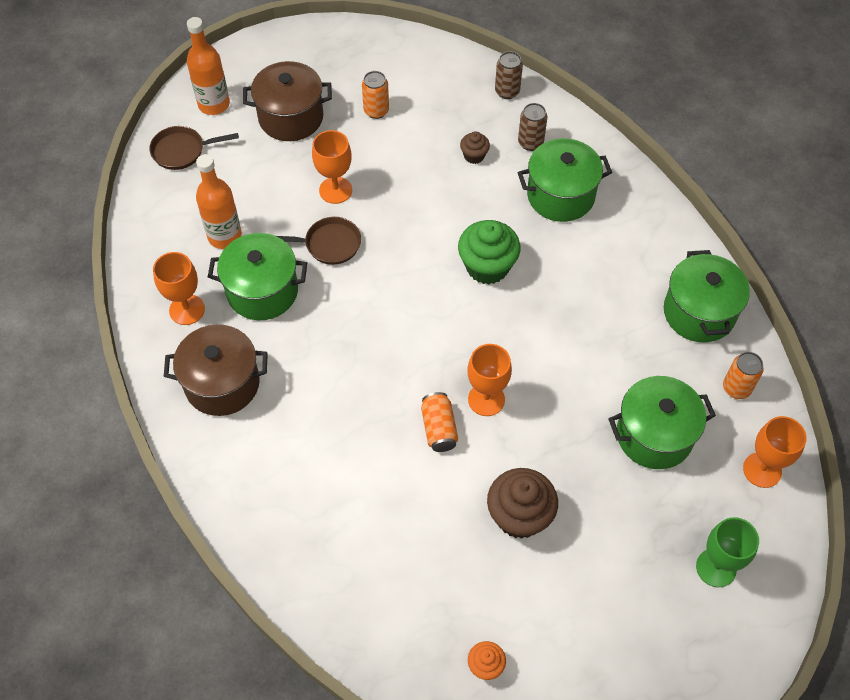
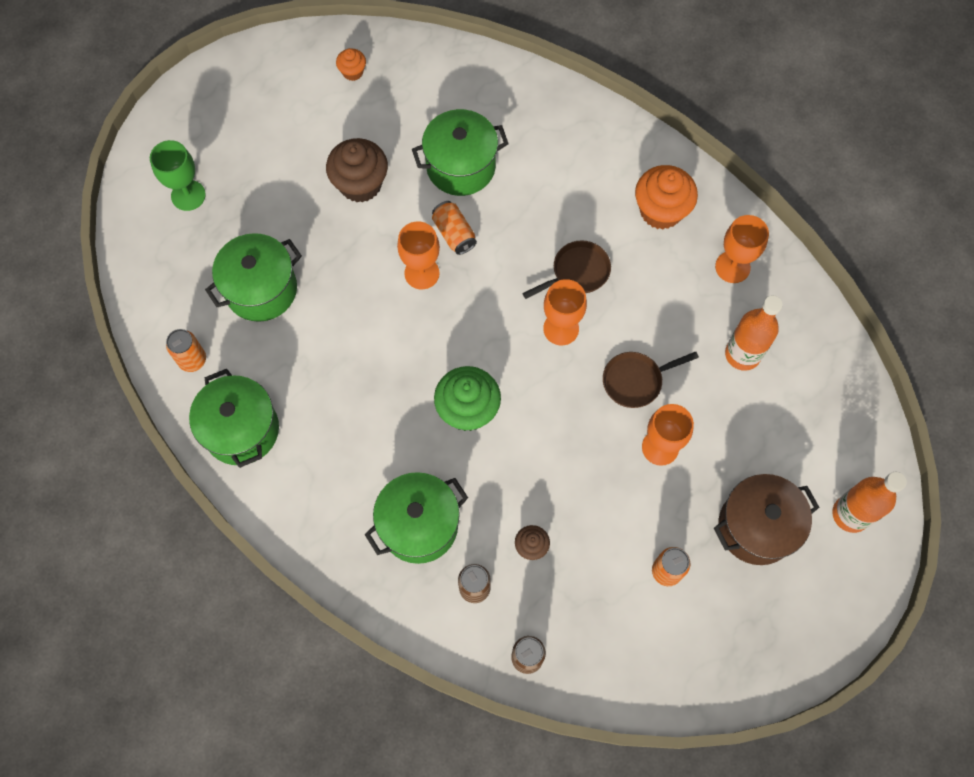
camera: 160 degrees right, 10 degrees up
brown pan [149,126,239,170] -> brown pan moved to [522,240,611,299]
brown pot [164,324,268,416] -> orange cupcake [635,165,698,229]
green pot [208,233,307,320] -> green pot moved to [412,109,509,196]
orange goblet [743,416,807,488] -> orange goblet moved to [543,279,587,345]

